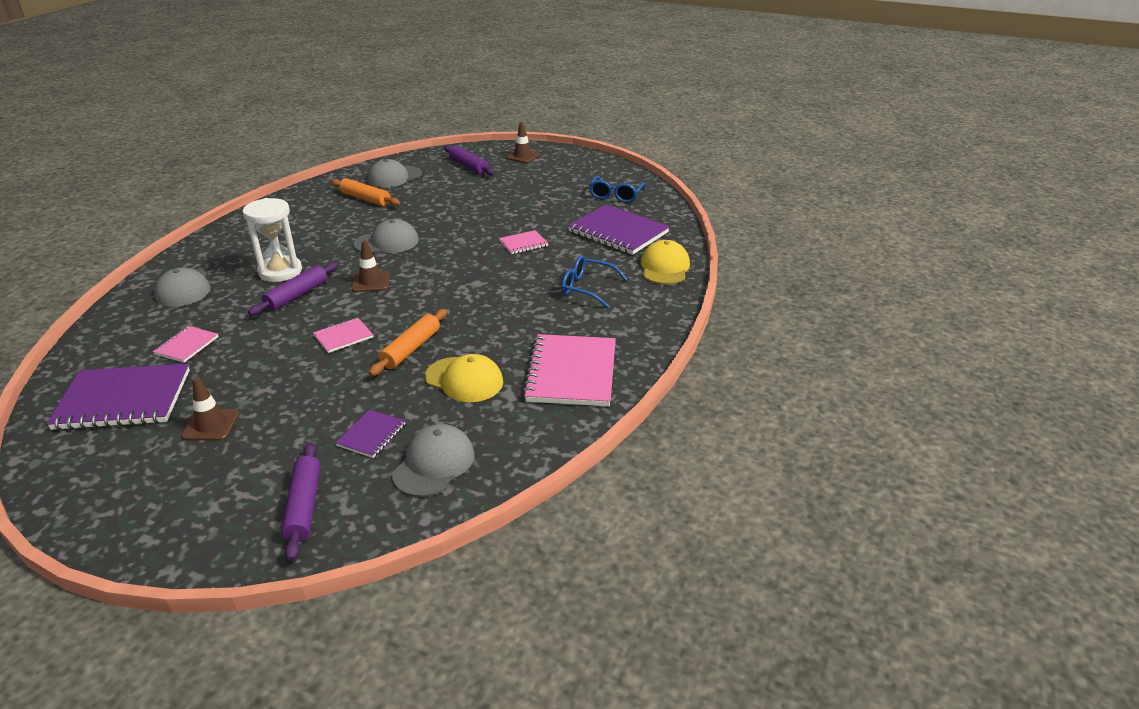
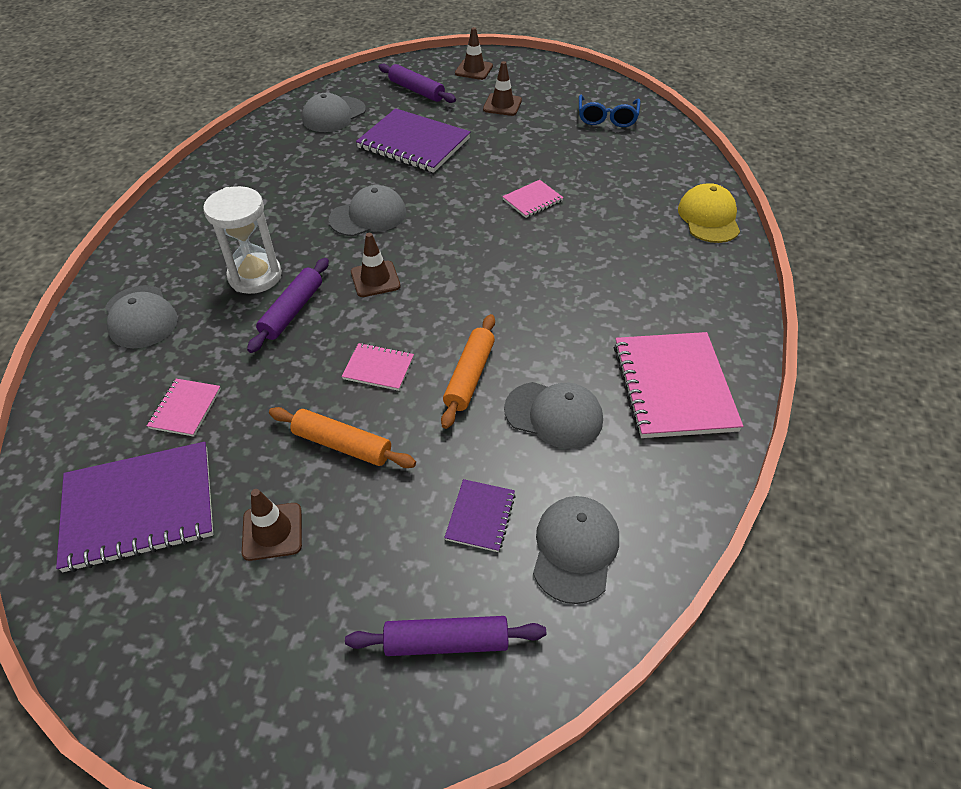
camera: 10 degrees left, 15 degrees up
purple rolling pin [281,442,321,561] -> purple rolling pin turned 75 degrees counterclockwise [345,616,546,656]
pink notebook [313,318,373,353] -> pink notebook turned 60 degrees clockwise [342,343,414,391]
orange rolling pin [331,178,400,206] -> orange rolling pin moved to [269,407,416,468]
yellow cap [425,354,503,402] -> grey cap [504,382,603,448]
blue glasses [561,255,627,308] -> none
purple notebook [568,204,670,255] -> purple notebook moved to [356,108,471,173]
none -> brown traffic cone [483,61,522,116]

